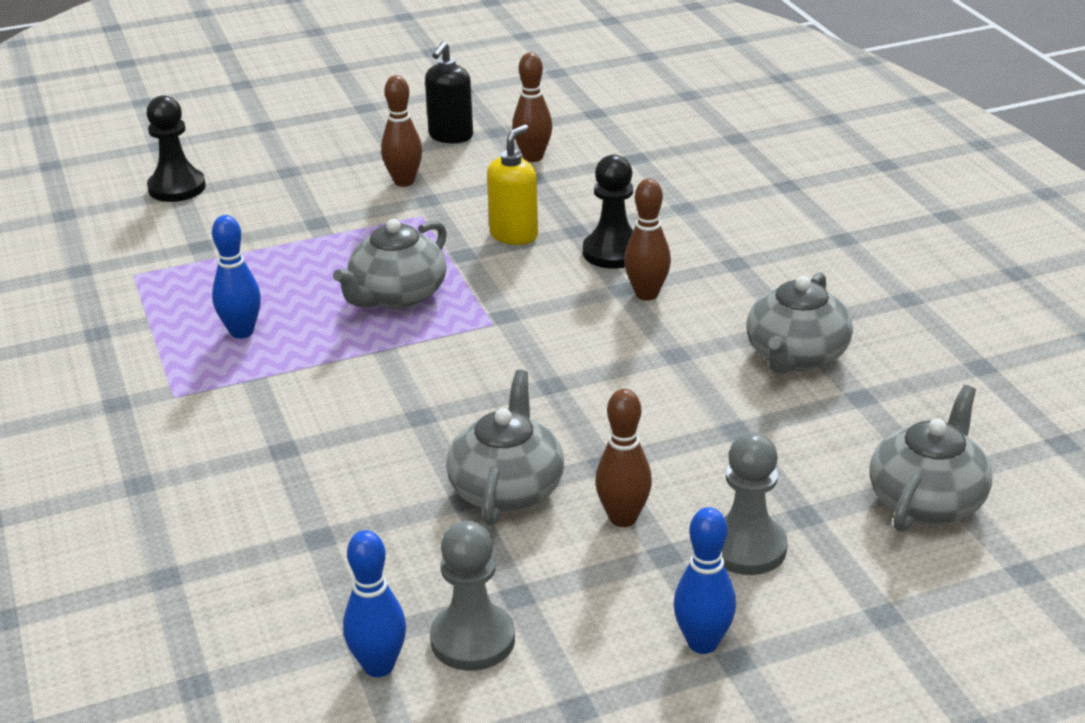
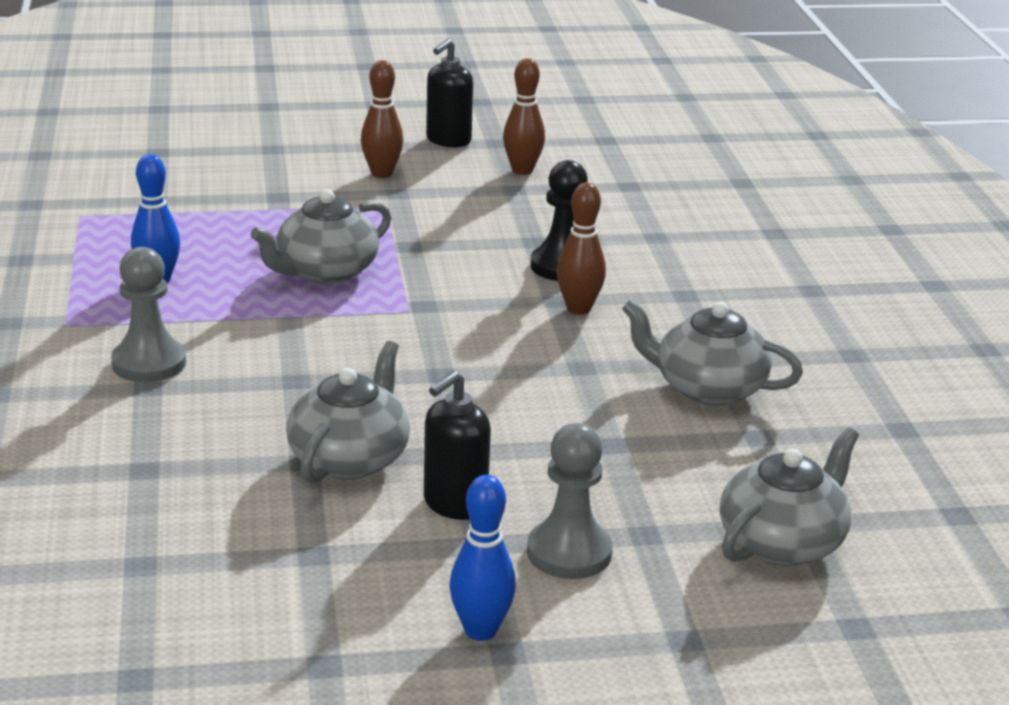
camera: 10 degrees right, 5 degrees down
black pawn [147,95,206,202] -> none
blue bowling pin [343,530,406,677] -> none
grey pawn [430,521,515,671] -> grey pawn moved to [111,247,186,382]
yellow soap dispenser [487,124,538,245] -> none
brown bowling pin [595,389,652,527] -> black soap dispenser [424,371,491,520]
grey teapot [746,272,853,374] -> grey teapot turned 75 degrees clockwise [622,300,803,406]

